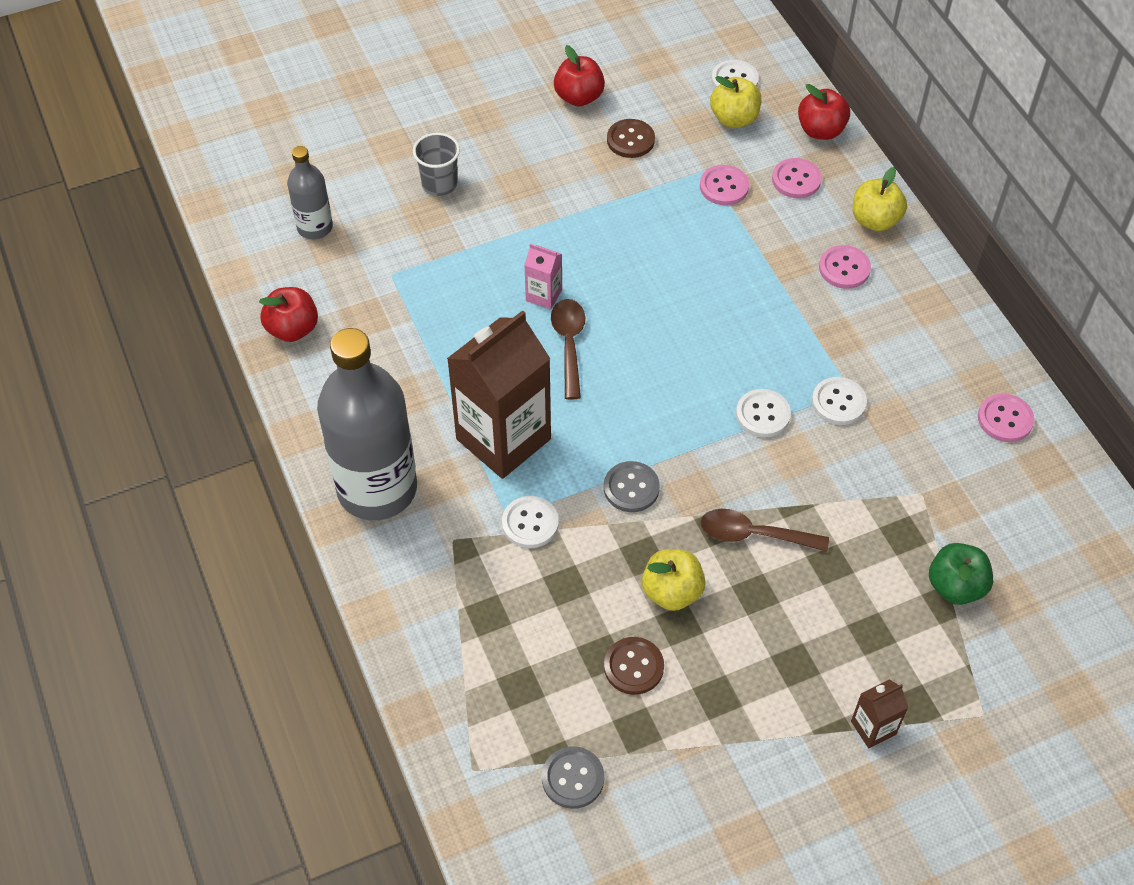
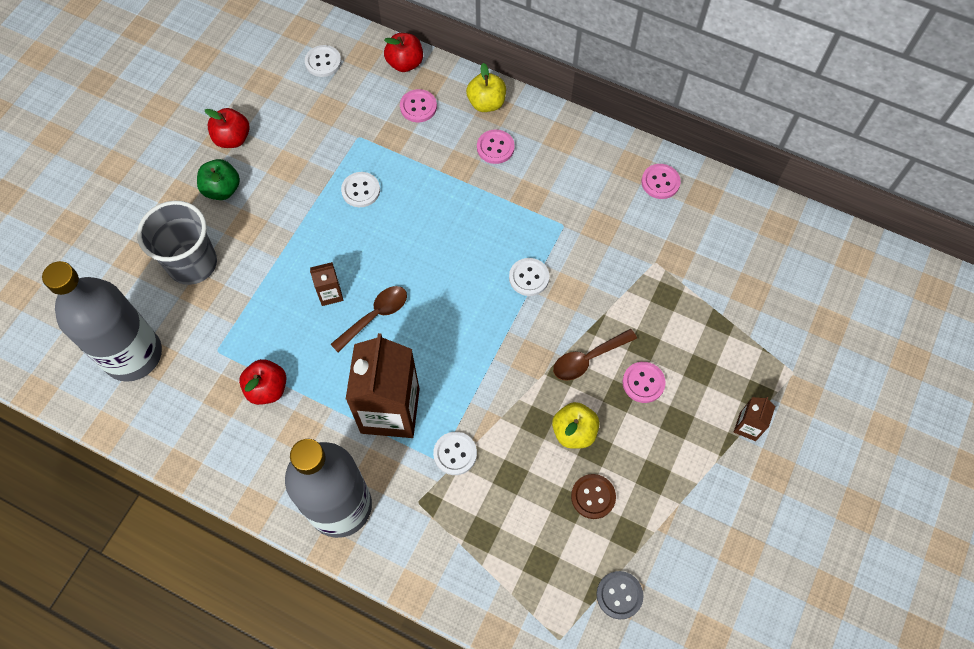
camera: 40 degrees left, 10 degrees up
red apple [259,287,318,342] -> red apple moved to [239,359,287,405]
grey bottle [287,146,333,240] -> grey bottle [42,261,162,382], size x2.00
grey cup [413,133,460,196] -> grey cup [137,201,217,285], size x1.72
pink carton [524,244,562,309] -> brown carton [310,262,343,306]
brown spoon [551,299,585,400] -> brown spoon turned 90 degrees clockwise [330,286,407,352]
grey button [604,461,660,512] -> none
brown button [607,119,655,158] -> none
pink button [700,165,749,205] -> pink button moved to [623,362,666,403]
yellow apple [710,76,761,128] -> none
white button [812,377,867,425] -> white button moved to [341,172,380,207]
green apple [929,543,993,605] -> green apple moved to [197,159,240,200]

